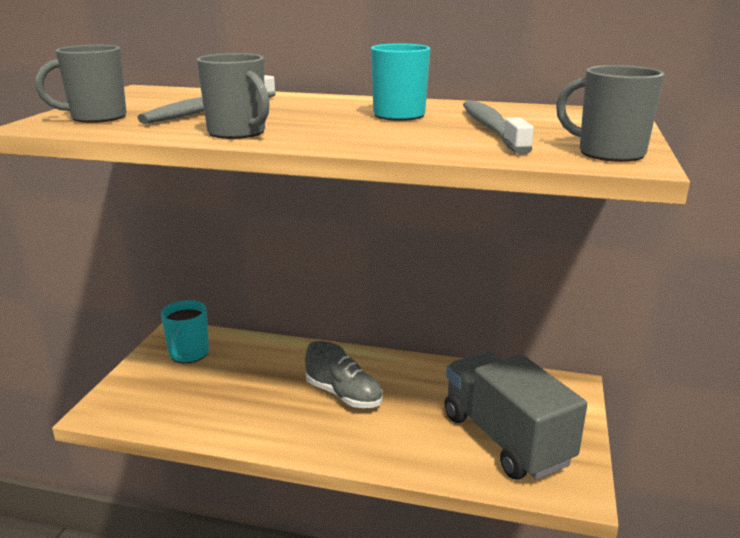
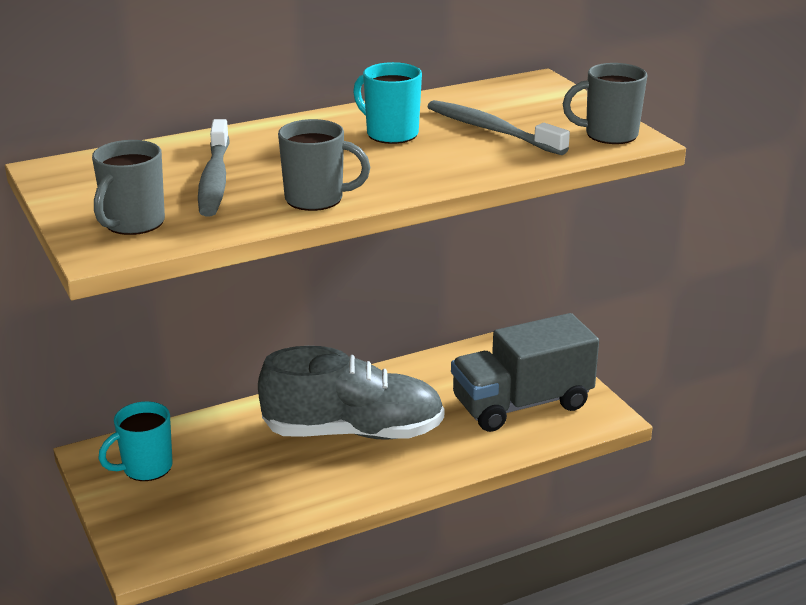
camera: 40 degrees left, 5 degrees up
turquoise mug [161,300,209,363] -> turquoise mug turned 90 degrees clockwise [98,401,173,481]
grey shoe [305,341,383,408] -> grey shoe [258,346,444,440], size x1.78
grey truck [445,351,587,480] -> grey truck turned 45 degrees counterclockwise [451,313,599,432]

